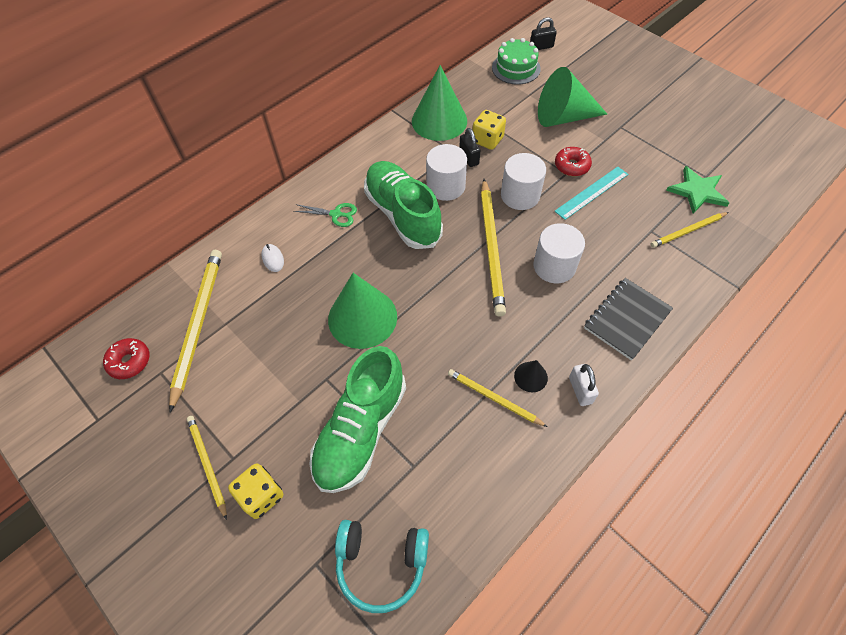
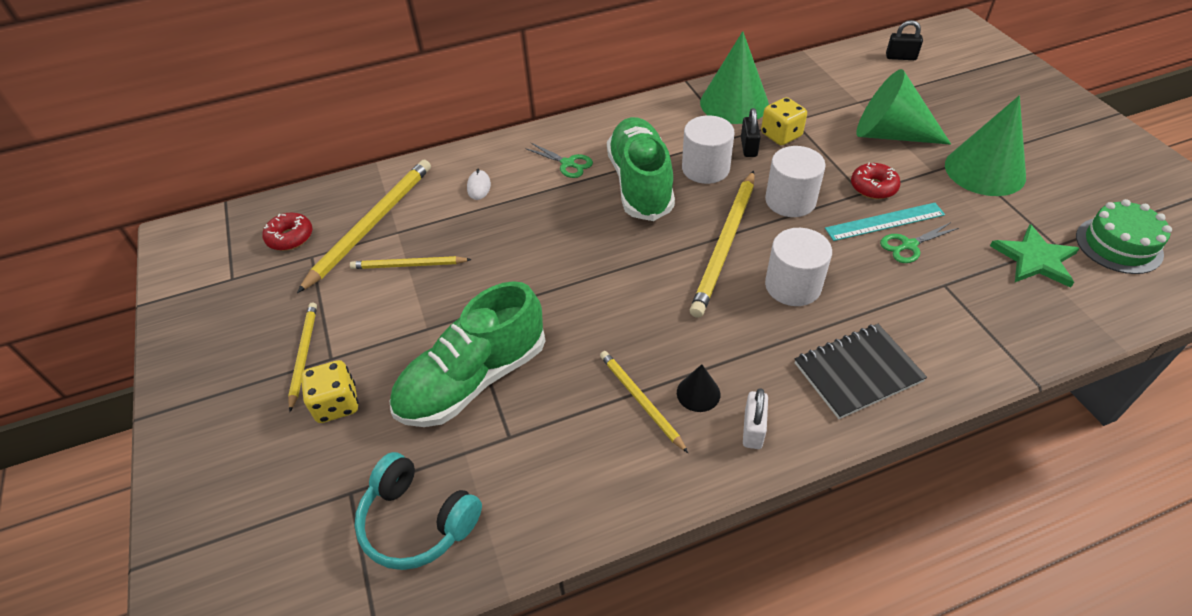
camera: 25 degrees right, 10 degrees down
green cone [328,273,397,349] -> green cone moved to [945,96,1026,196]
green cake [492,38,541,85] -> green cake moved to [1076,199,1172,274]
yellow pencil [651,212,729,248] -> yellow pencil moved to [350,256,472,269]
none -> green scissors [880,222,959,263]

